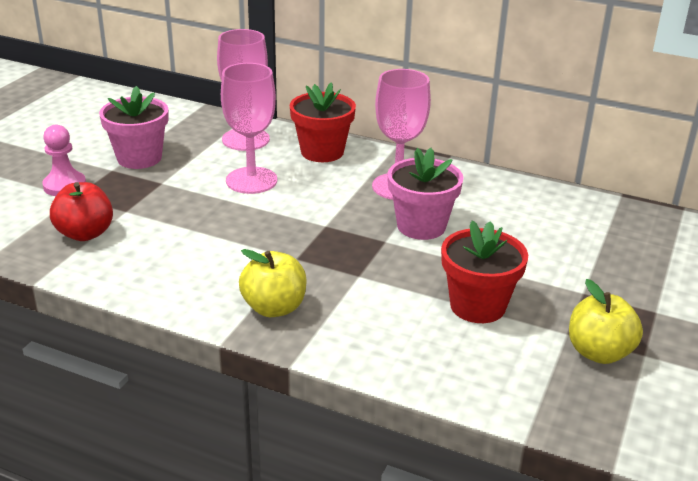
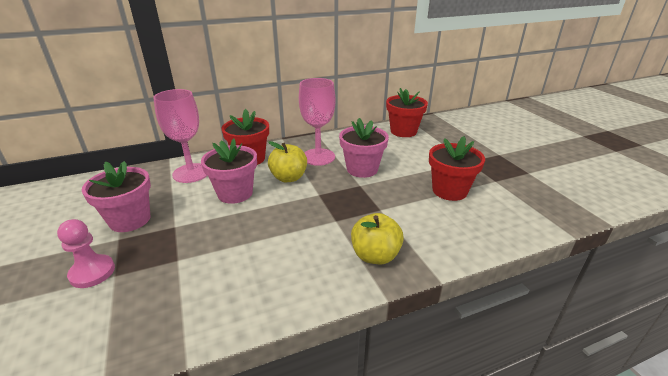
camera: 45 degrees left, 0 degrees up
red apple [50,182,113,241] -> none
pink goblet [221,63,277,194] -> pink flower pot [201,139,257,204]
yellow apple [569,279,643,364] -> yellow apple moved to [268,141,307,182]
none -> red flower pot [386,88,428,137]

